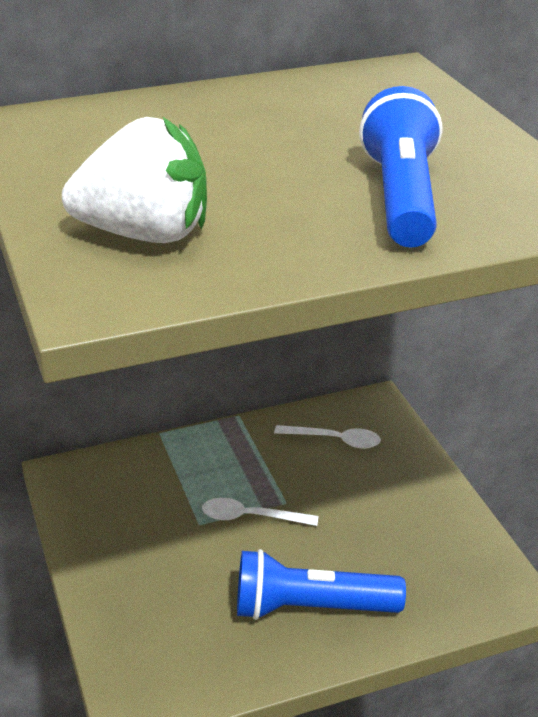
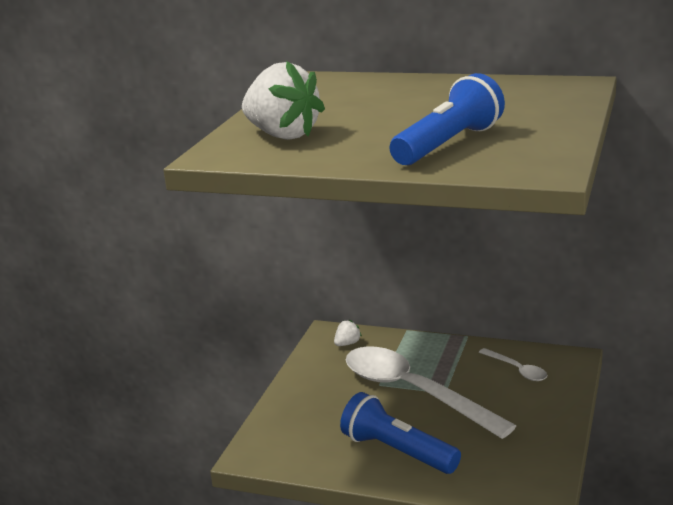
camera: 40 degrees right, 10 degrees down
white spoon [202,498,318,526] -> white spoon [346,346,516,439], size x2.34
none -> white strawberry [334,320,362,346]

